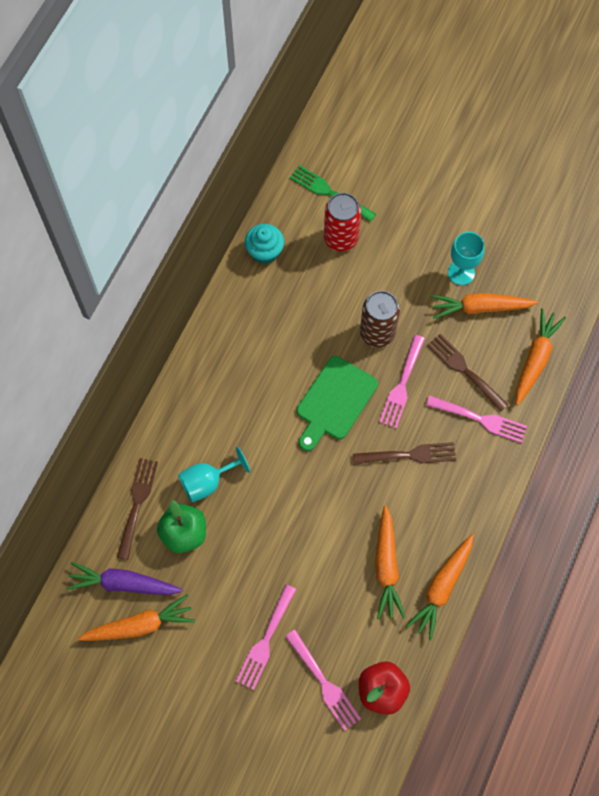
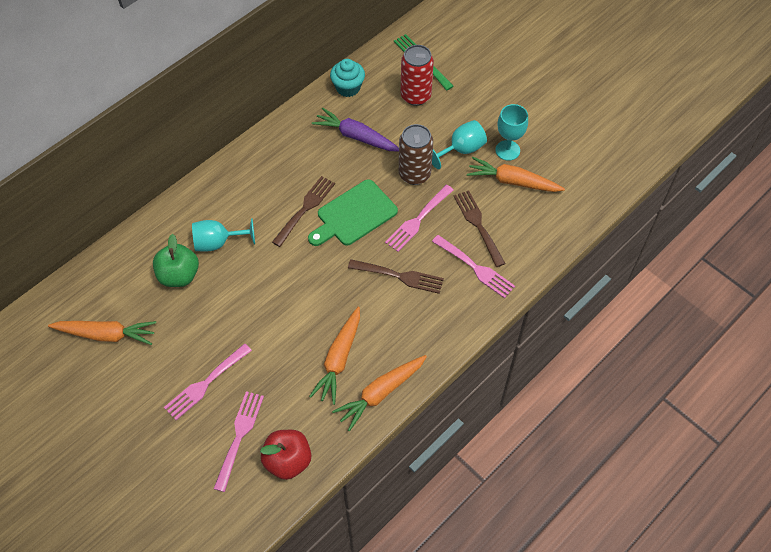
camera: 20 degrees right, 10 degrees down
purple carrot [66,562,183,595] -> purple carrot moved to [312,107,399,151]
brown fork [117,458,158,560] -> brown fork moved to [272,176,335,247]
pink fork [285,630,361,731] -> pink fork turned 150 degrees counterclockwise [213,391,264,492]
orange carrot [516,308,566,405] -> none
none -> turquoise goblet [432,120,487,169]

